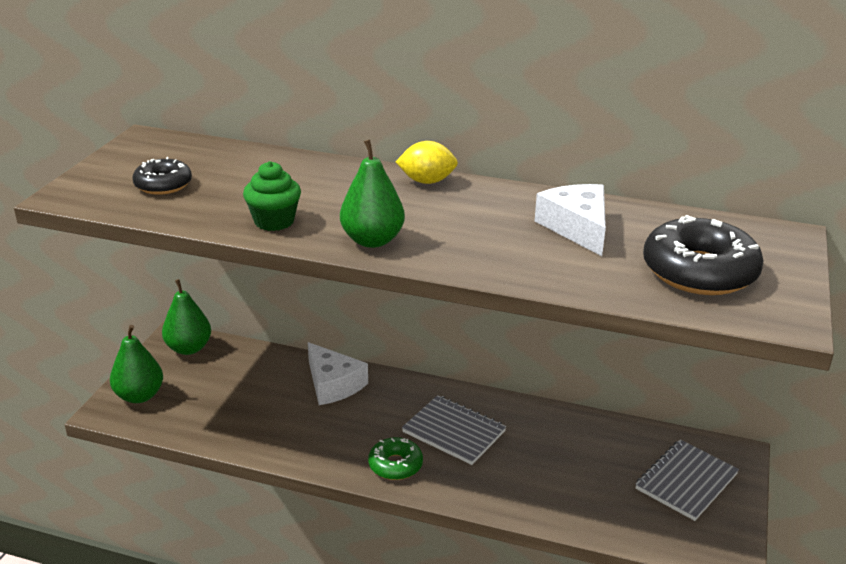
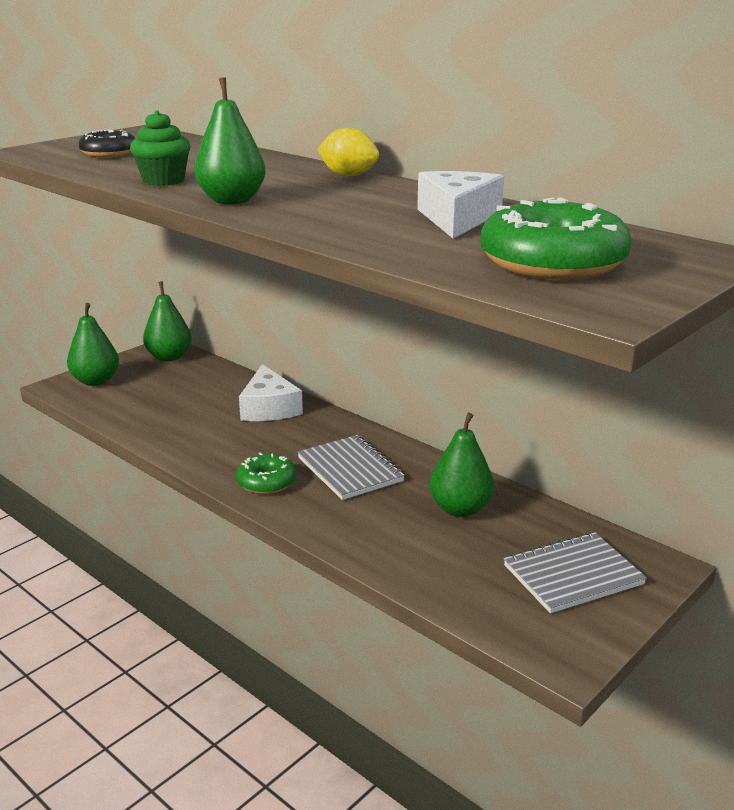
camera: 25 degrees right, 5 degrees down
black donut [643,215,764,295] -> green donut [480,197,632,280]
none -> green pear [429,413,494,517]

